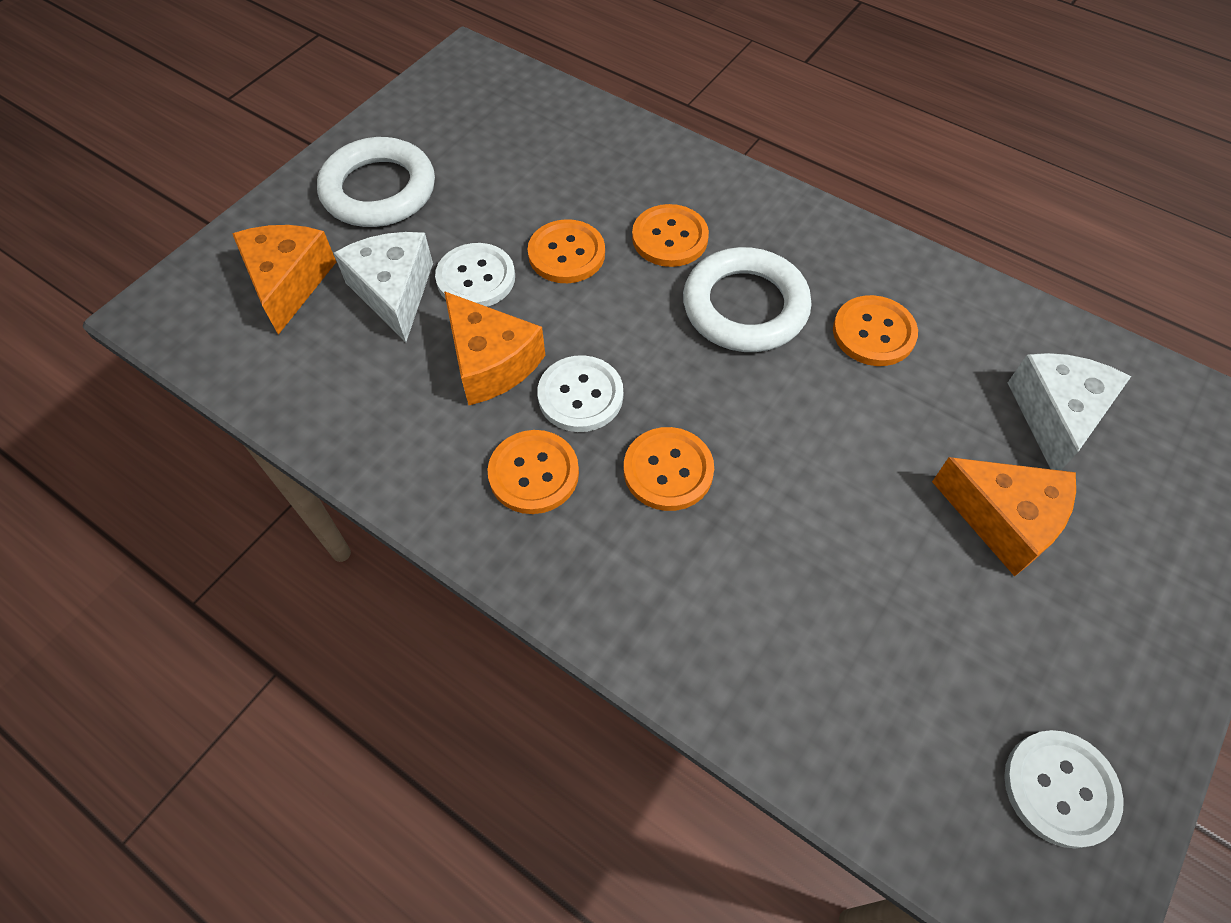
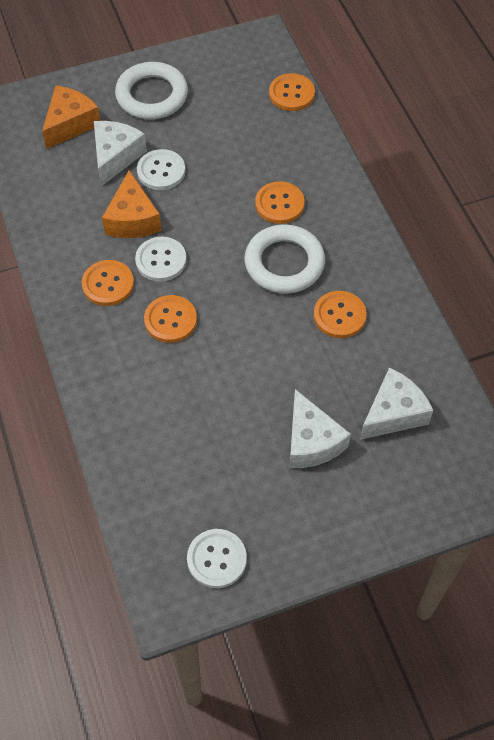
camera: 35 degrees right, 0 degrees up
orange button [528,219,605,283] -> orange button moved to [269,73,315,111]
orange cheese [932,457,1076,577] -> white cheese [290,389,351,468]

